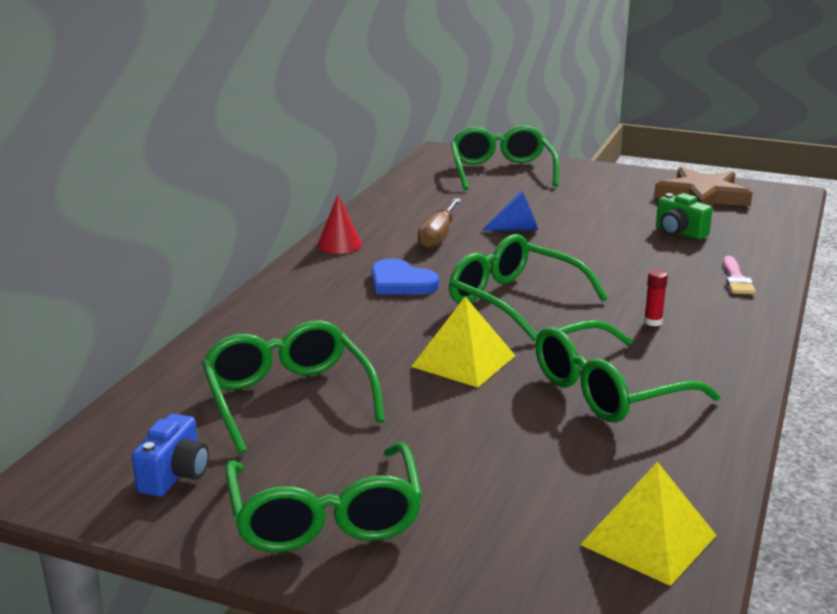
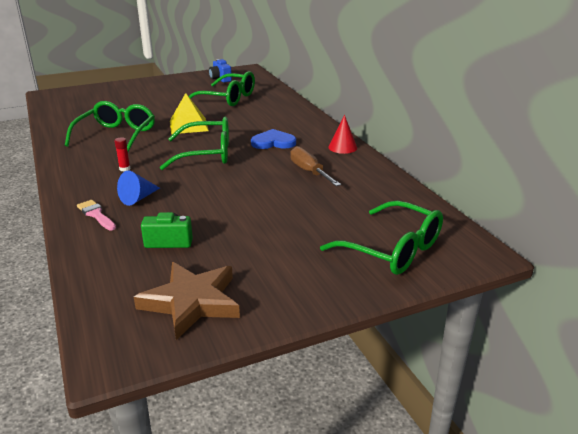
camera: 135 degrees right, 5 degrees up
green glasses [225,442,423,552] -> none
blue cone [481,190,538,231] -> blue cone moved to [117,171,160,206]
yellow pyramid [580,462,717,586] -> none

